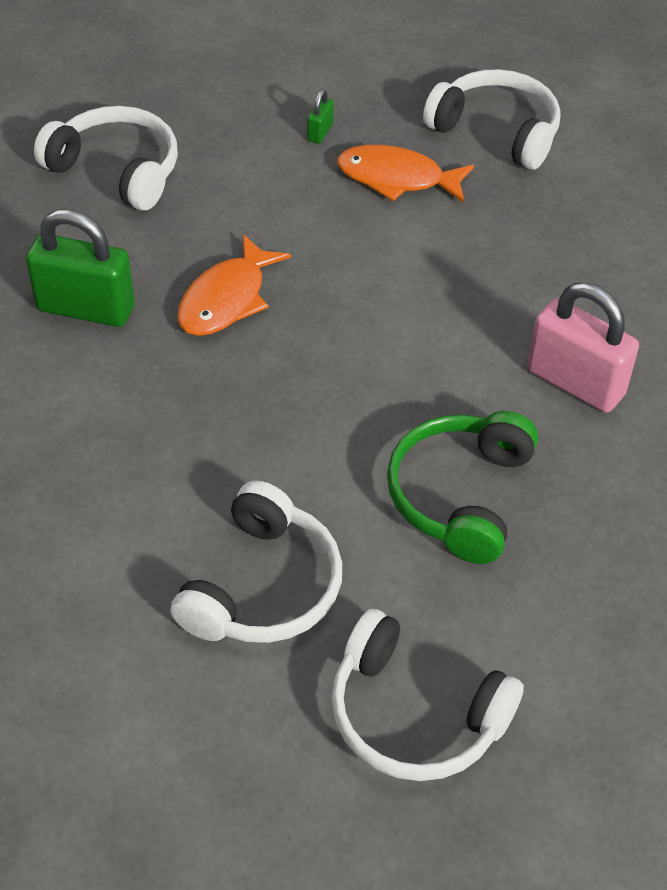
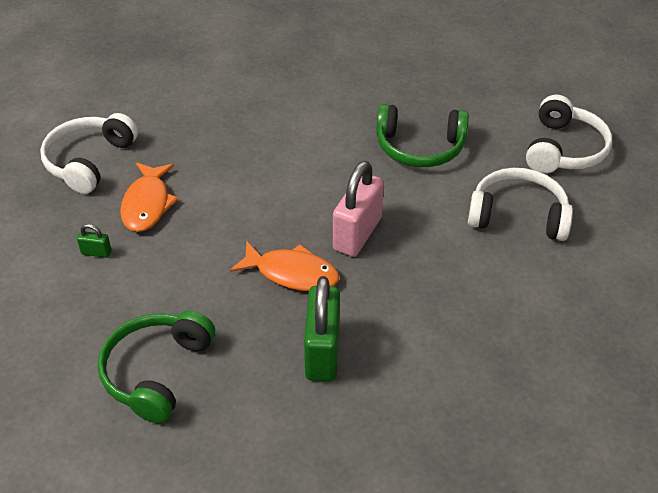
camera: 100 degrees left, 5 degrees down
white headphones [34,106,178,210] -> green headphones [98,311,215,423]
pink padlock [527,283,639,413] -> pink padlock moved to [333,161,384,257]

